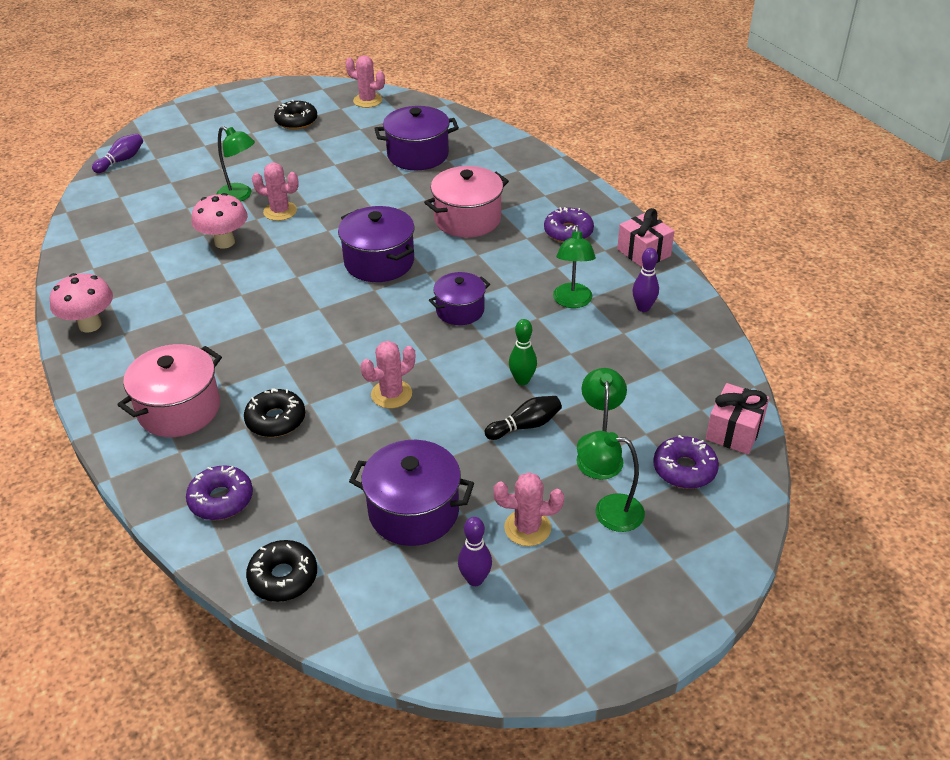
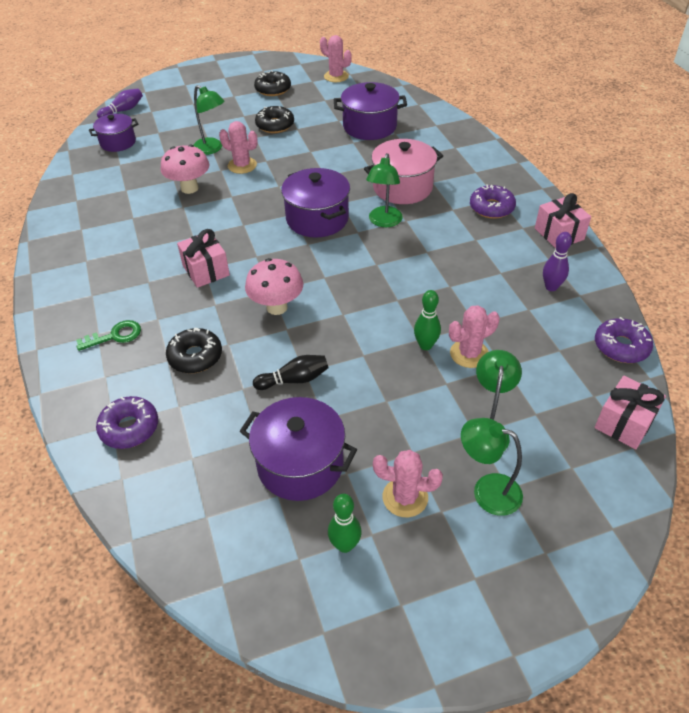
camera: 10 degrees right, 5 degrees up
pink mushroom [50,273,113,333] -> pink mushroom moved to [245,258,303,315]
pink pot [118,344,222,437] -> green key [76,320,141,351]
black donut [246,540,317,602] -> black donut moved to [255,106,294,133]
pink cactus [361,341,415,408] -> pink cactus moved to [449,305,500,368]
purple pot [429,272,490,325] -> purple pot moved to [89,113,138,152]
purple bowling pin [458,517,492,586] -> green bowling pin [328,494,362,553]
black bowling pin [485,396,562,440] -> black bowling pin moved to [253,355,329,390]
green lamp [553,226,596,308] -> green lamp moved to [366,153,403,227]
purple donut [653,435,719,489] -> purple donut moved to [595,317,653,363]
none -> pink gift [177,229,230,288]

